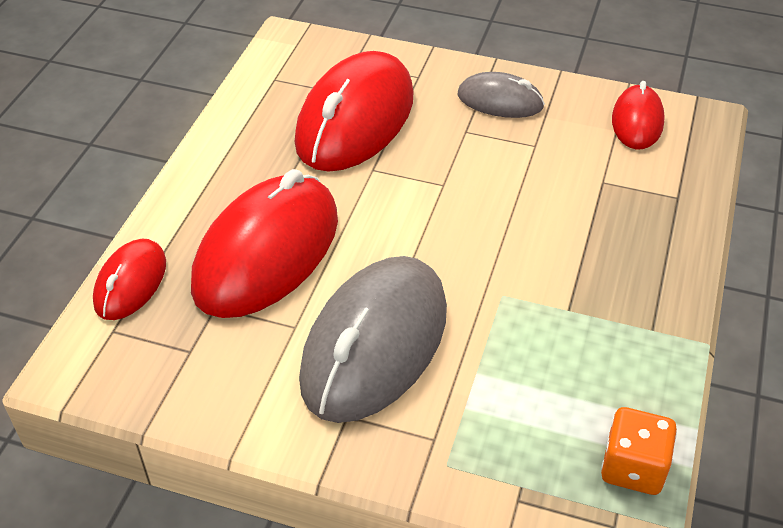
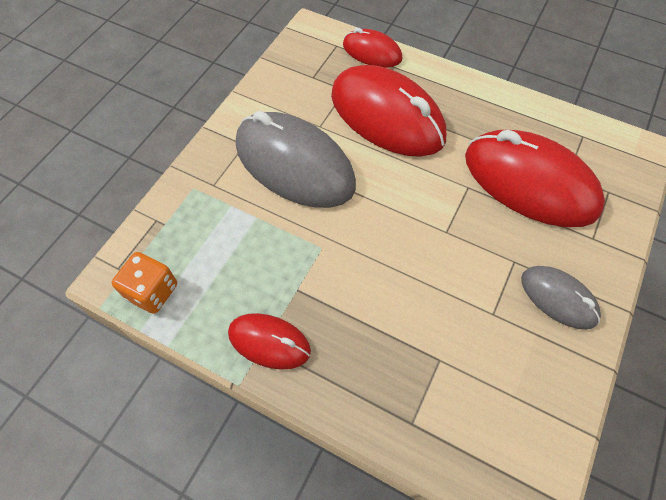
camera: 100 degrees right, 15 degrees up
grey mouse [458,72,545,118] -> grey mouse turned 75 degrees counterclockwise [521,266,601,330]
red mouse [612,81,665,149] -> red mouse moved to [228,313,311,370]

